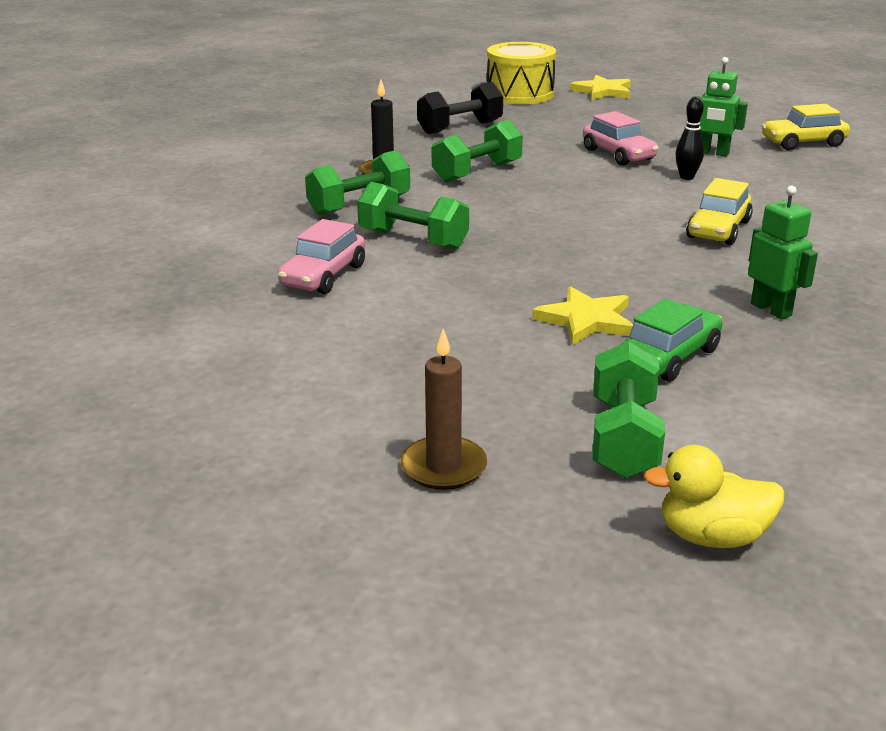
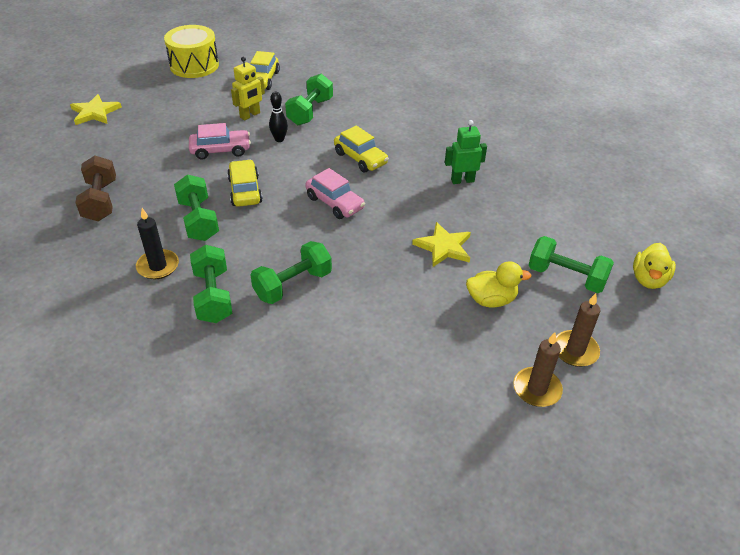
camera: 70 degrees left, 15 degrees up
pink car [278,219,365,294] -> pink car moved to [305,168,365,219]
black dumbbell [417,82,503,134] -> brown dumbbell [75,155,116,221]
yellow drum [487,42,556,104] -> yellow drum moved to [164,25,219,78]
green car [621,299,722,382] -> none
green robot [693,57,748,156] -> yellow robot [231,57,265,121]
none -> yellow car [227,159,263,207]
none -> green dumbbell [285,74,333,125]
none -> yellow duck [466,261,531,308]
none -> brown candle [513,332,563,407]

